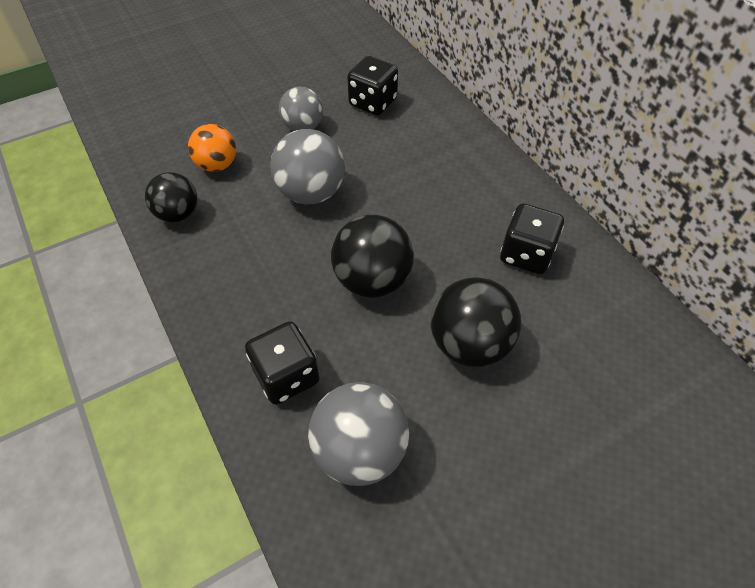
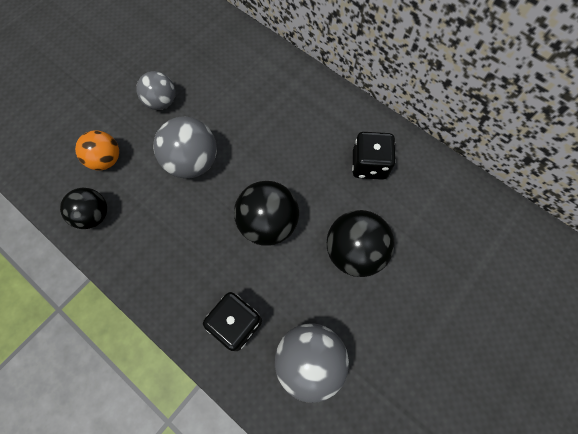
camera: 20 degrees left, 15 degrees up
black dice [347,56,398,115] -> none

